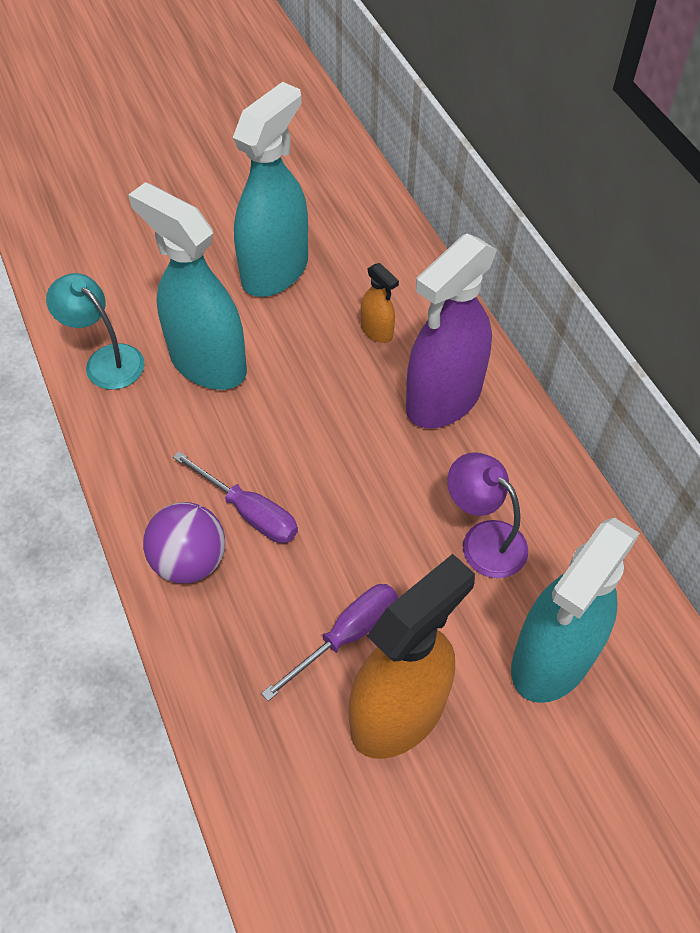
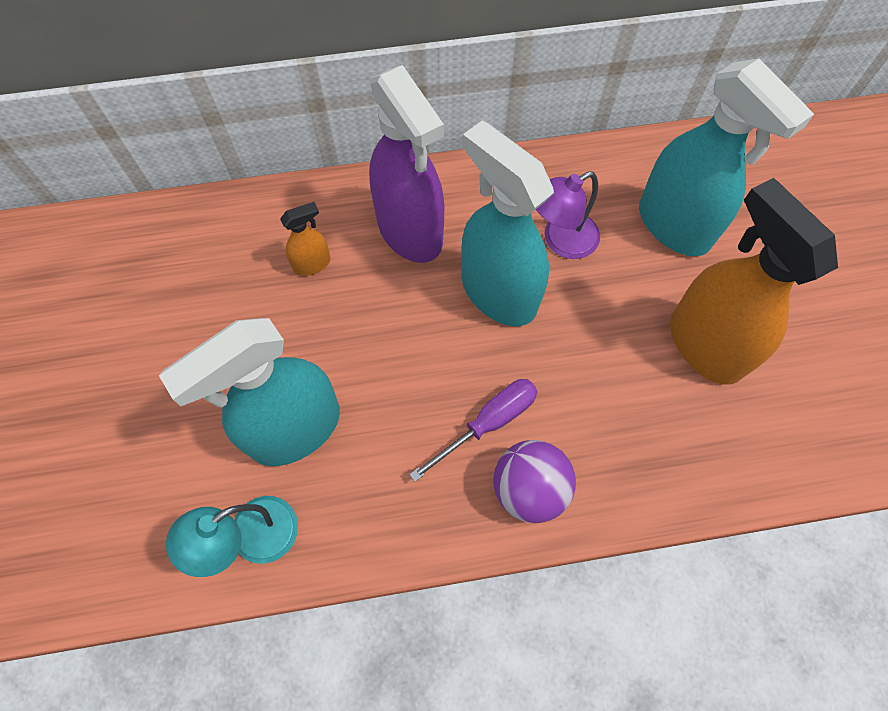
camera: 75 degrees left, 10 degrees up
turquoise spray bottle [233,82,308,297] -> turquoise spray bottle moved to [461,120,554,326]
purple screwdriver [261,584,398,701] -> none

